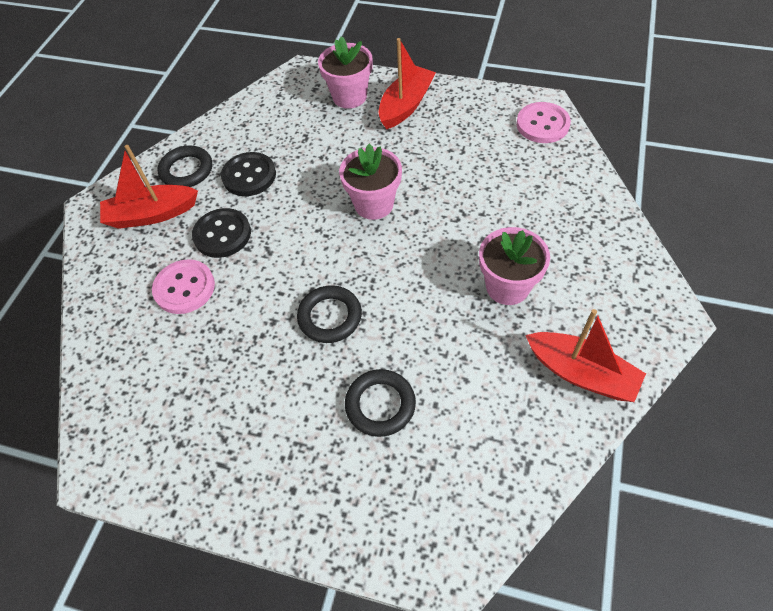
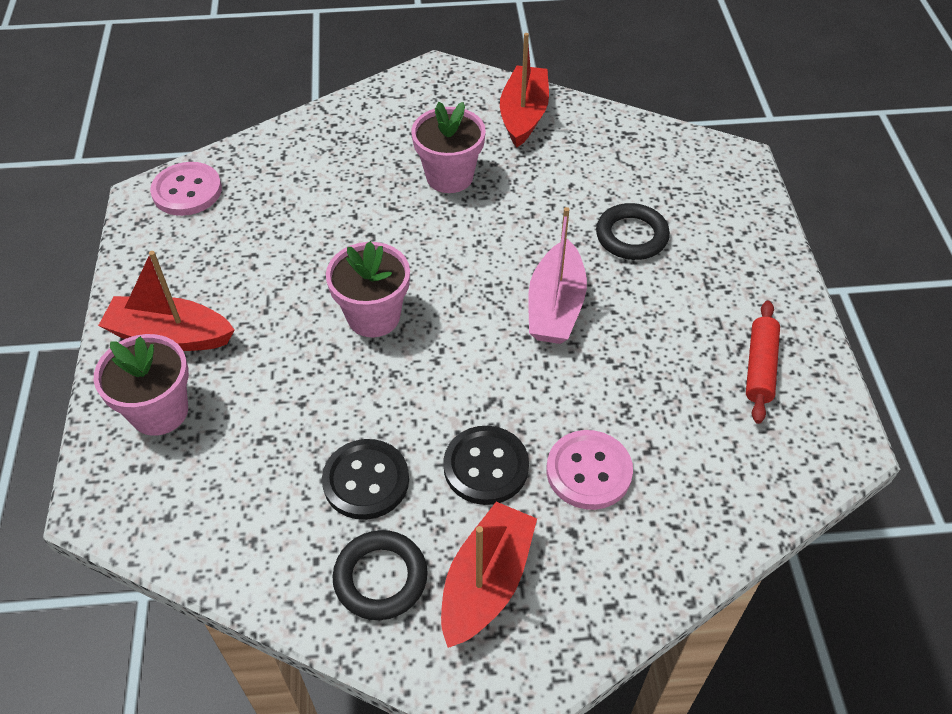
camera: 115 degrees left, 5 degrees down
red boat [100,145,198,229] -> red boat turned 120 degrees counterclockwise [441,502,537,648]
black ring [297,285,362,343] -> pink boat [528,207,587,344]
none -> red rolling pin [746,300,780,424]

